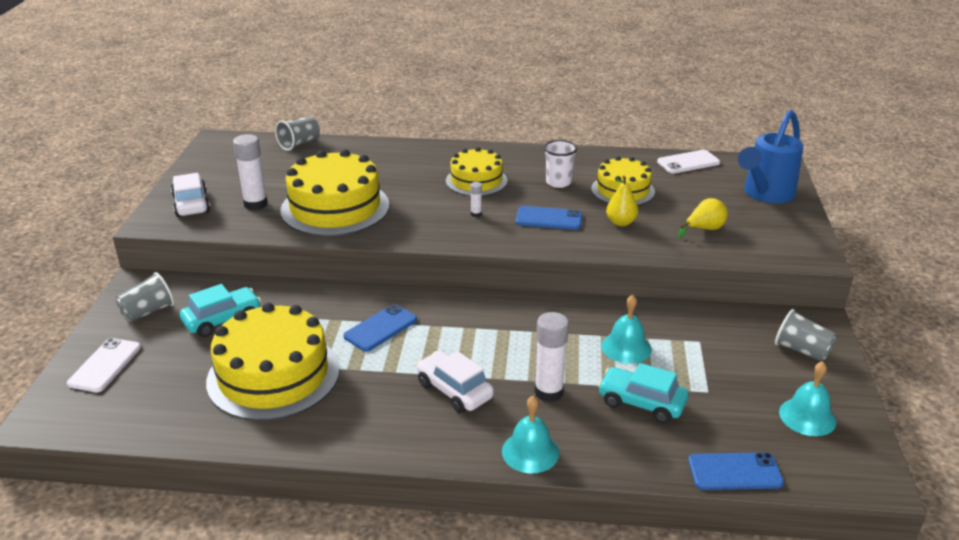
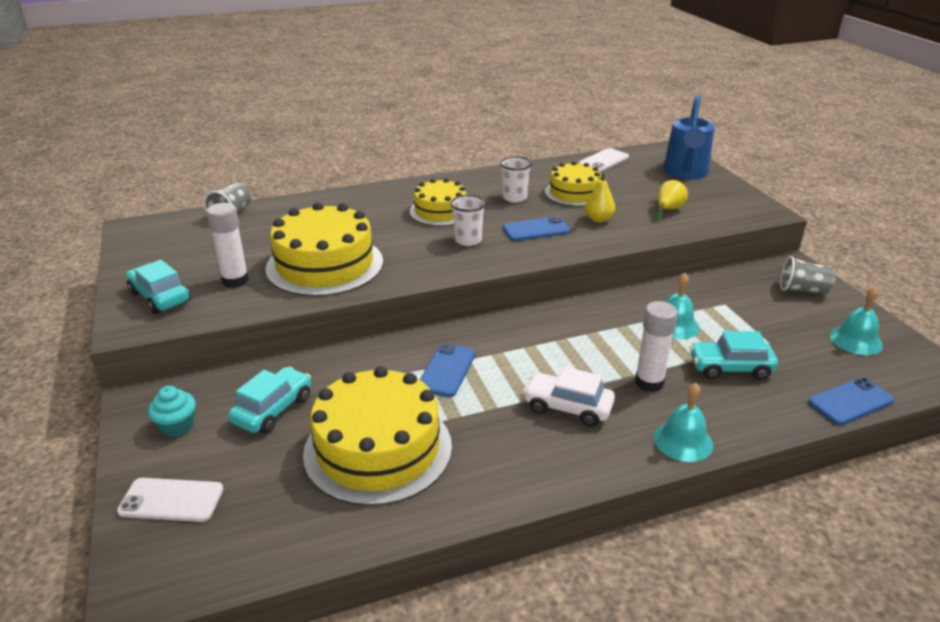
camera: 25 degrees left, 0 degrees up
white phone [67,338,141,392] -> white phone turned 75 degrees counterclockwise [117,478,223,522]
grey cup [115,272,174,322] -> turquoise cupcake [148,386,196,437]
white car [171,173,210,217] -> turquoise car [126,260,190,314]
white glue stick [470,182,482,217] -> white cup [450,195,486,246]

